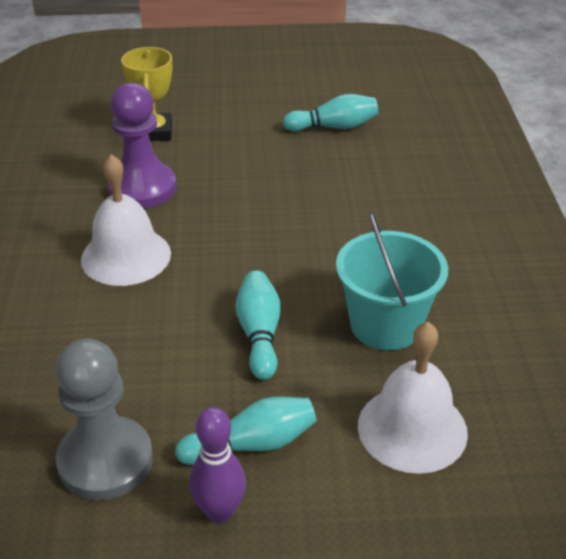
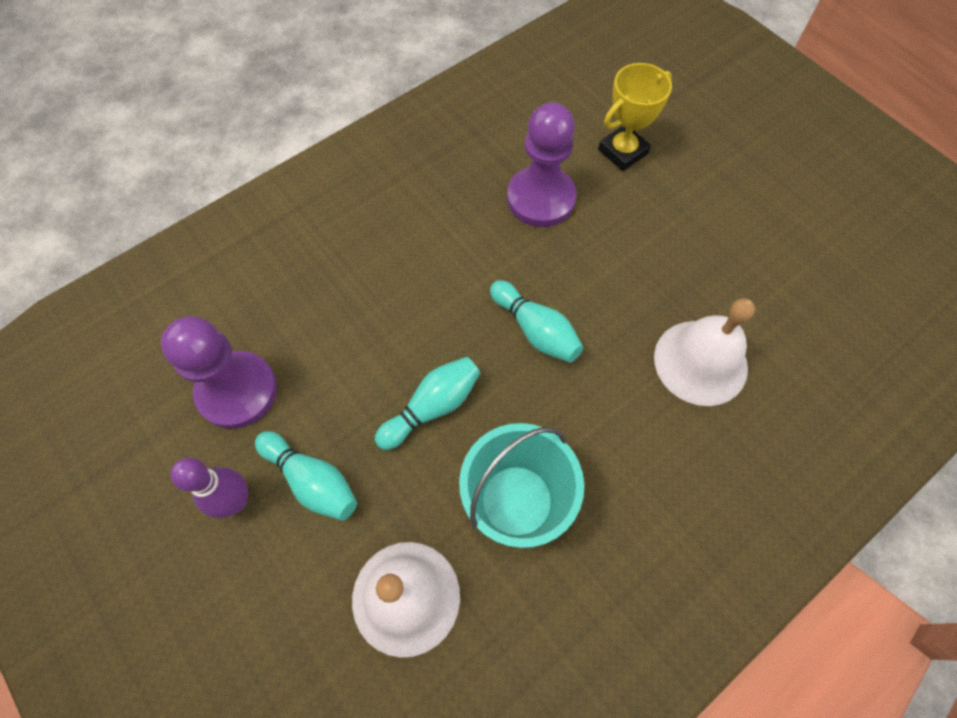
camera: 55 degrees right, 25 degrees up
grey pawn [55,339,153,500] -> purple pawn [161,316,277,429]
white bell [81,154,171,286] -> white bell moved to [654,298,755,406]
turquoise bowling pin [283,94,378,132] -> turquoise bowling pin moved to [490,280,583,363]

